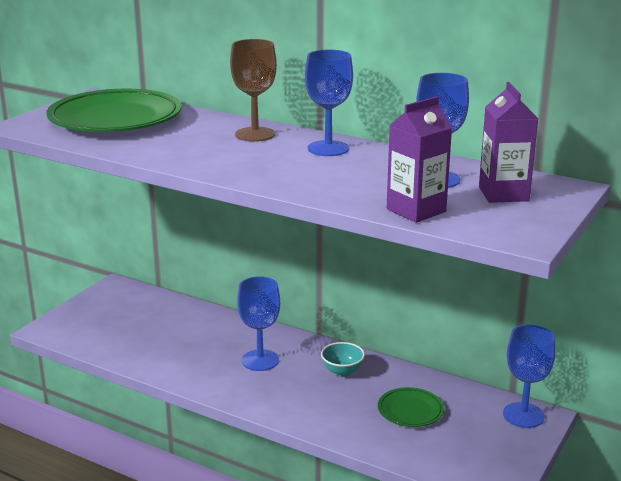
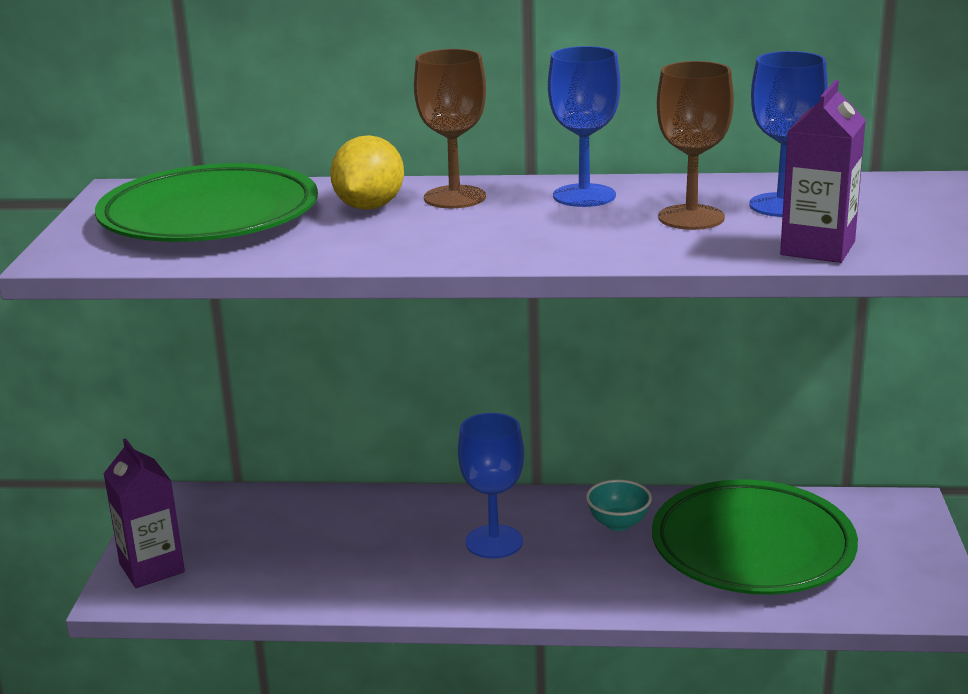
camera: 25 degrees left, 0 degrees up
green plate [378,387,444,427] -> green plate [652,479,858,595], size x2.12
purple carton [479,82,538,203] -> purple carton moved to [103,438,185,588]
blue goblet [503,324,556,428] -> none
none -> yellow lemon [330,135,404,210]
none -> brown goblet [657,61,734,230]

